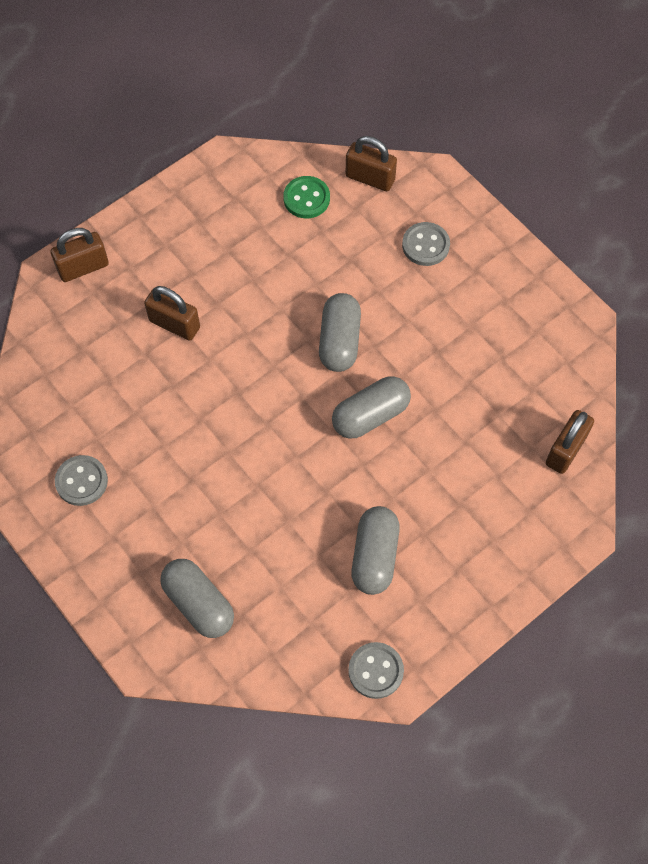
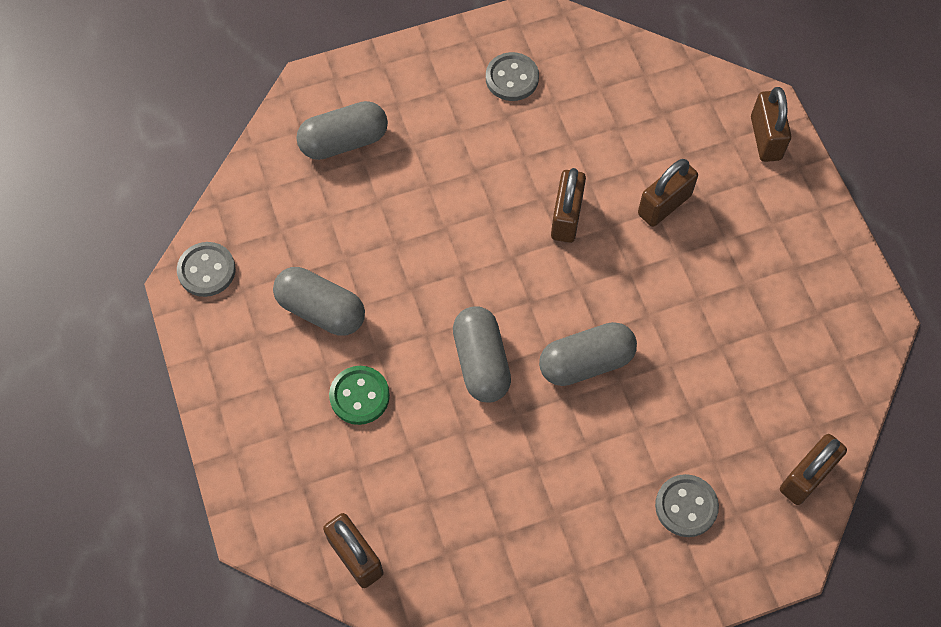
camera: 110 degrees right, 0 degrees up
green button [283,176,330,218] -> green button moved to [329,366,390,425]
grey capsule [319,293,361,372] -> grey capsule turned 45 degrees counterclockwise [539,322,637,386]
none -> brown padlock [551,168,586,243]

